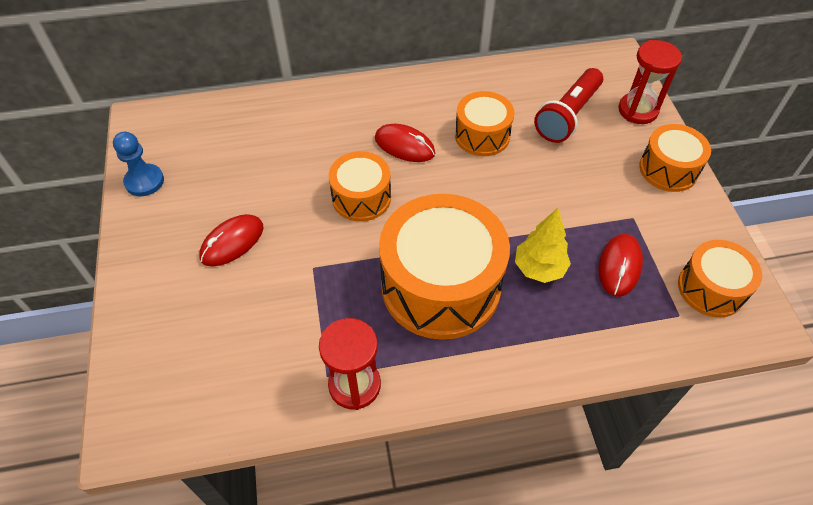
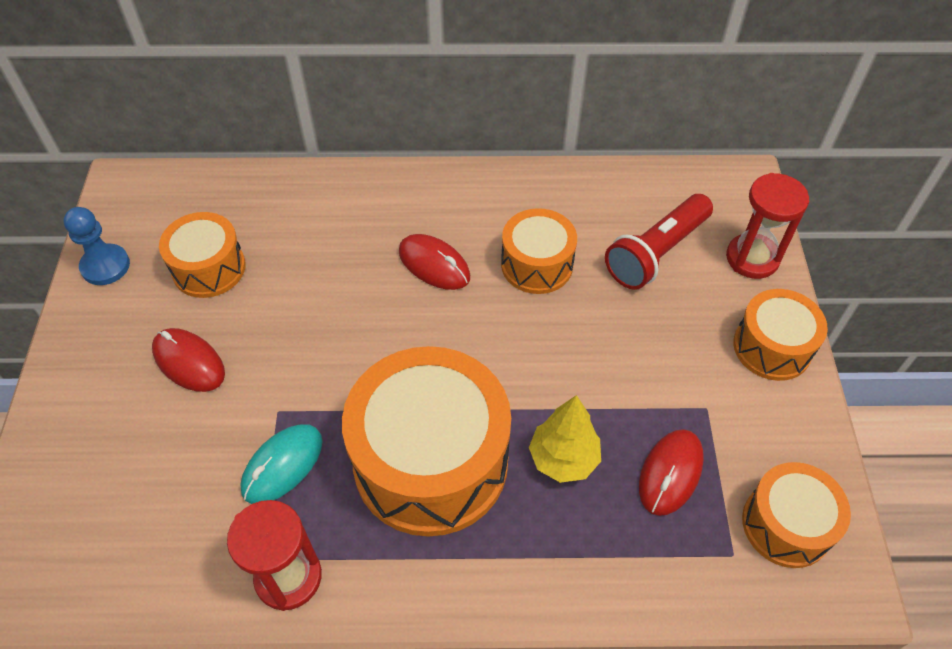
camera: 10 degrees right, 0 degrees up
red mouse [199,214,263,266] -> red mouse turned 75 degrees clockwise [152,328,225,392]
orange drum [329,151,391,222] -> orange drum moved to [159,212,246,298]
none -> turquoise mouse [241,424,323,504]

